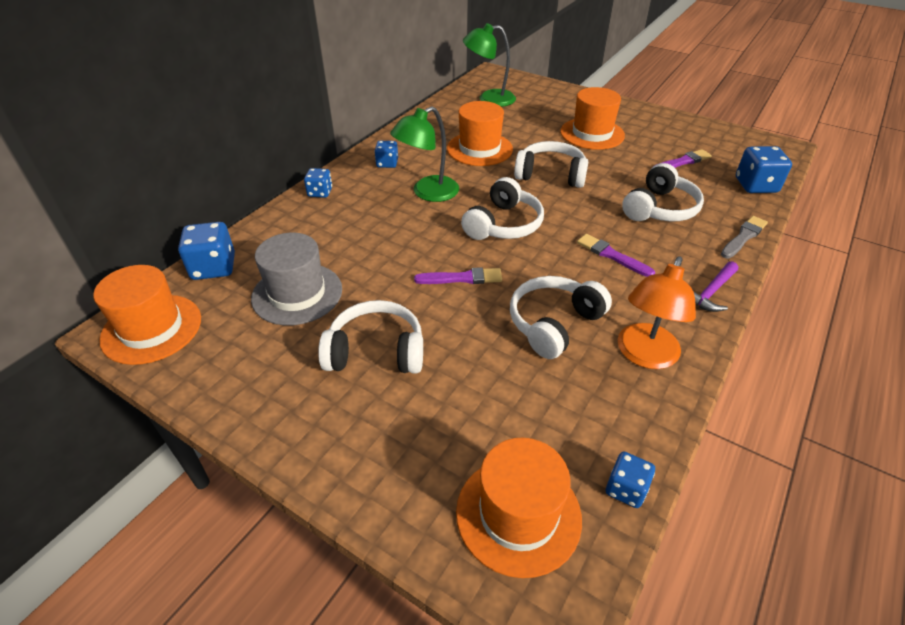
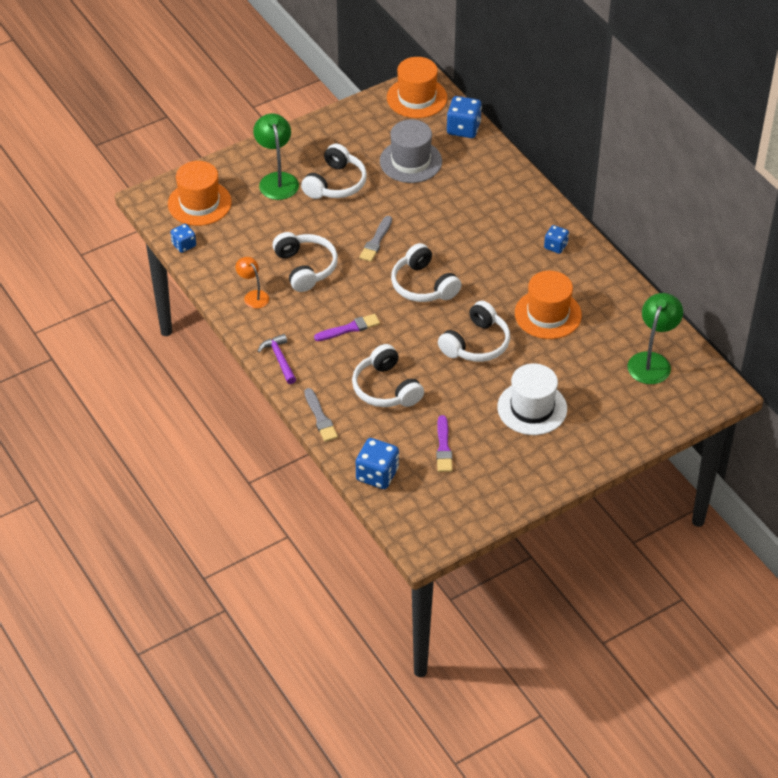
camera: 115 degrees right, 5 degrees up
blue dice [304,168,332,198] -> none
green lamp [390,106,459,202] -> green lamp moved to [253,113,299,200]
purple brush [414,267,502,284] -> grey brush [359,216,392,262]
orange hat [560,87,625,150] -> white hat [497,363,567,435]
orange lamp [618,256,696,369] -> orange lamp [236,257,269,308], size x0.60

